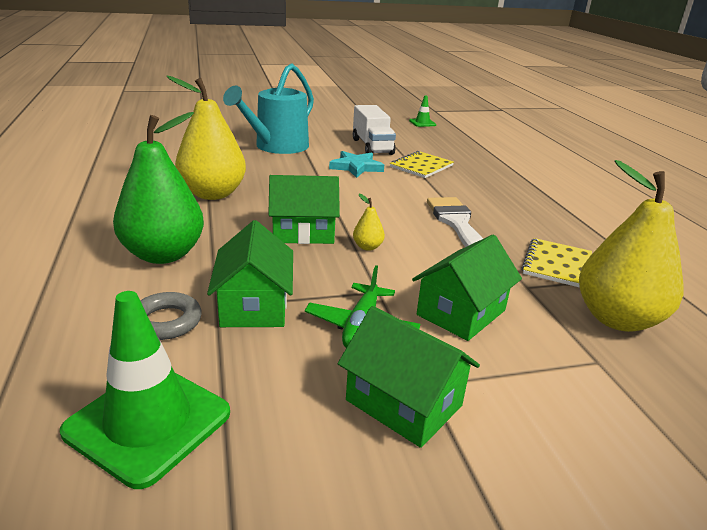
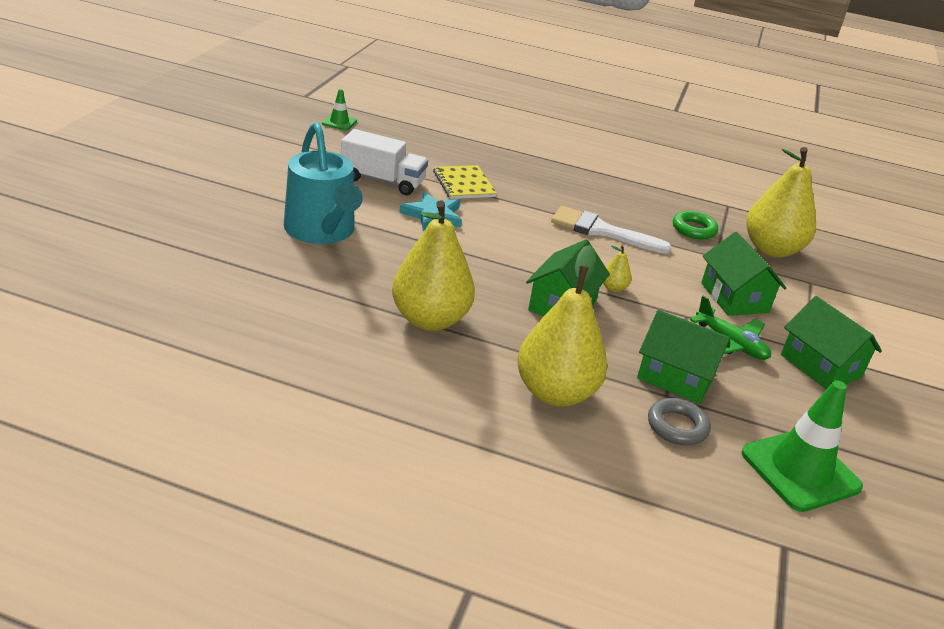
camera: 60 degrees left, 5 degrees up
green pear [113,112,204,264] -> yellow pear [517,245,607,407]
green house [338,306,480,448] -> green house turned 75 degrees clockwise [781,296,882,389]
yellow notebook [522,238,592,288] -> green ring [673,211,718,239]

